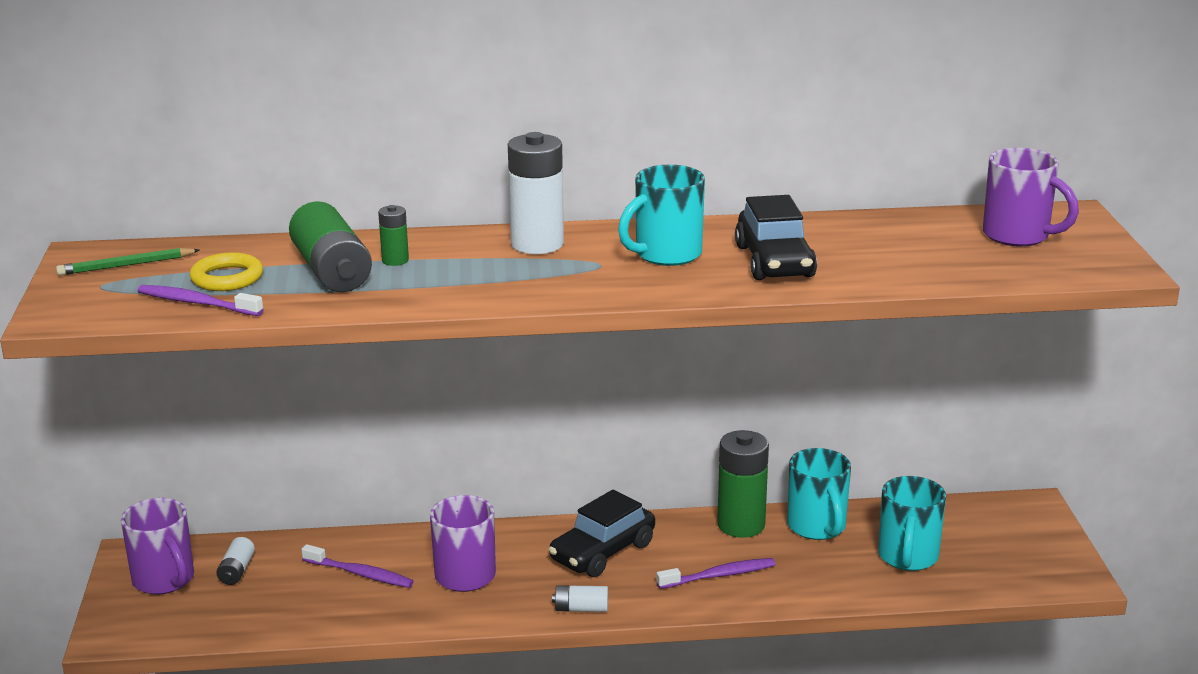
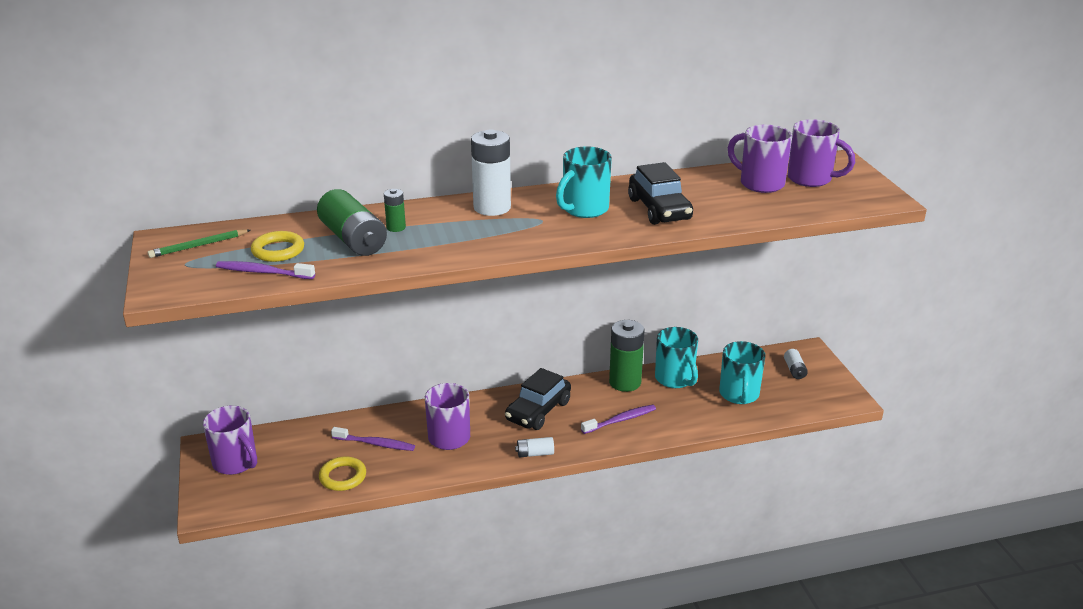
camera: 10 degrees left, 5 degrees up
white battery [216,537,255,585] -> white battery moved to [784,349,808,379]
none -> yellow ring [319,456,366,491]
none -> purple mug [728,125,792,193]

